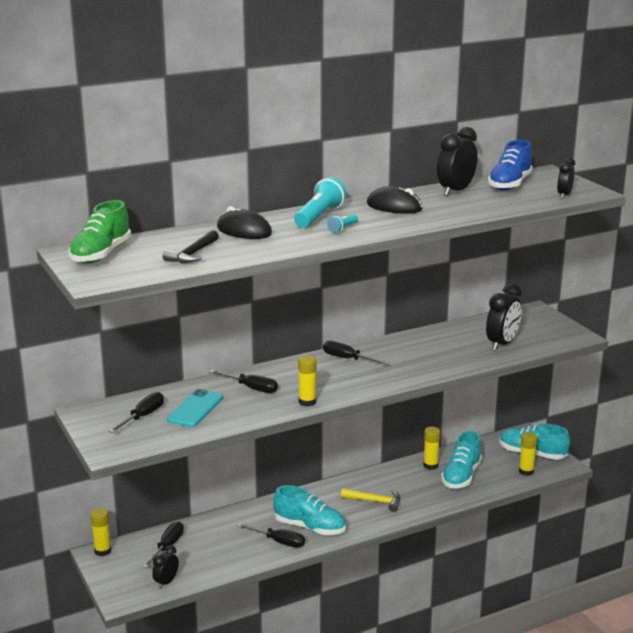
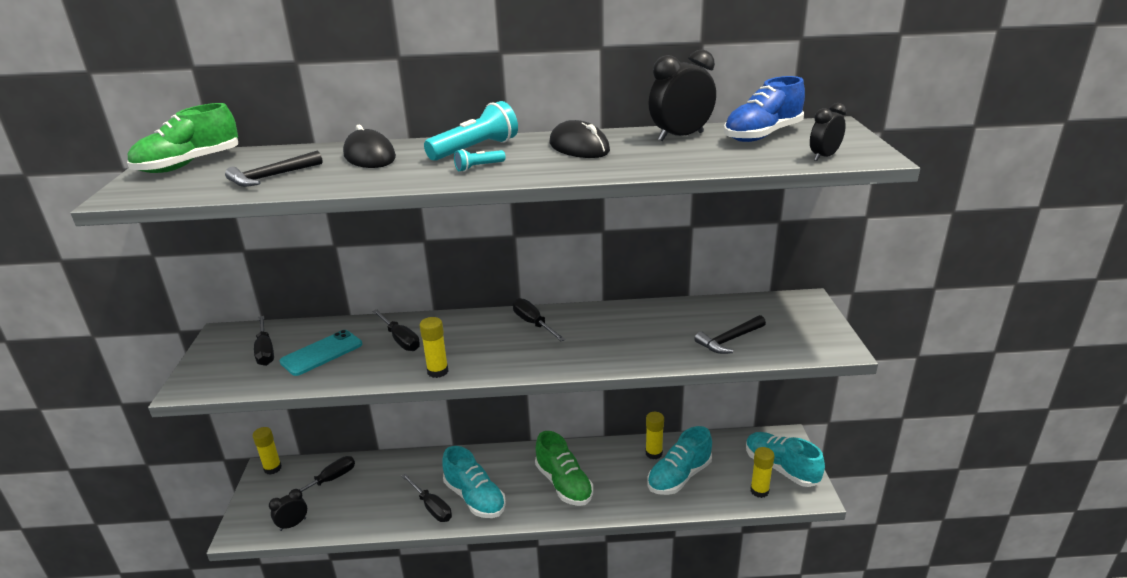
camera: 25 degrees right, 5 degrees up
black screwdriver [108,392,164,433] -> black screwdriver turned 105 degrees clockwise [254,316,274,366]
yellow hammer [341,488,400,512] -> green shoe [535,431,593,506]
black clock [486,284,522,351] -> black hammer [694,315,766,354]

